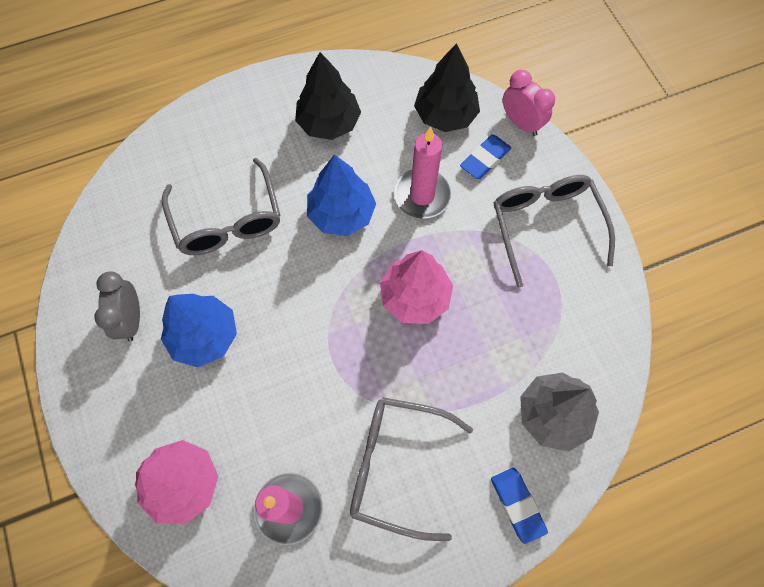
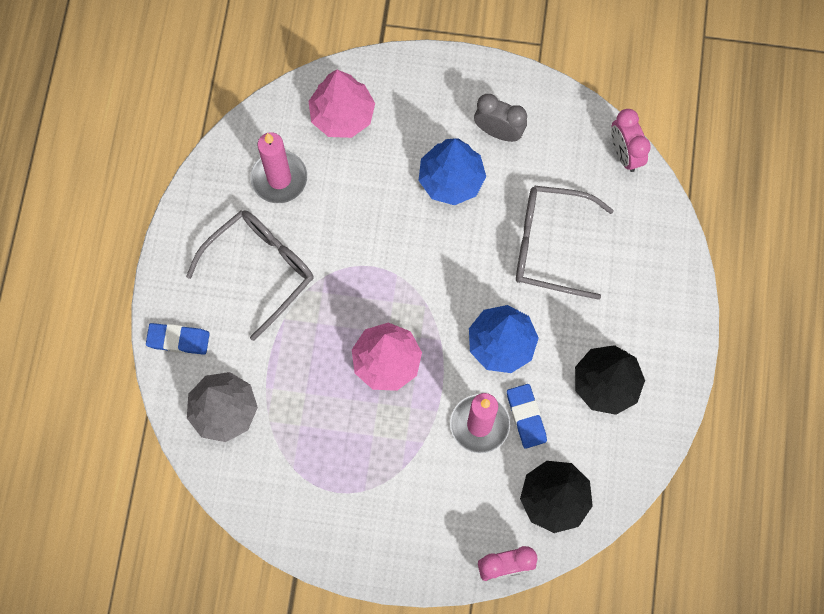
camera: 120 degrees right, 5 degrees up
blue eraser [460,134,511,179] -> blue eraser moved to [507,384,547,449]
grey glasses [493,175,615,288] -> none
none -> pink clock [611,109,651,172]

